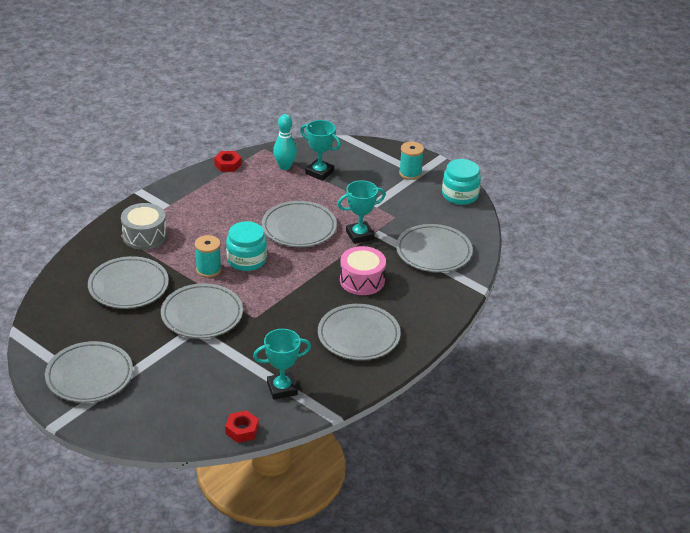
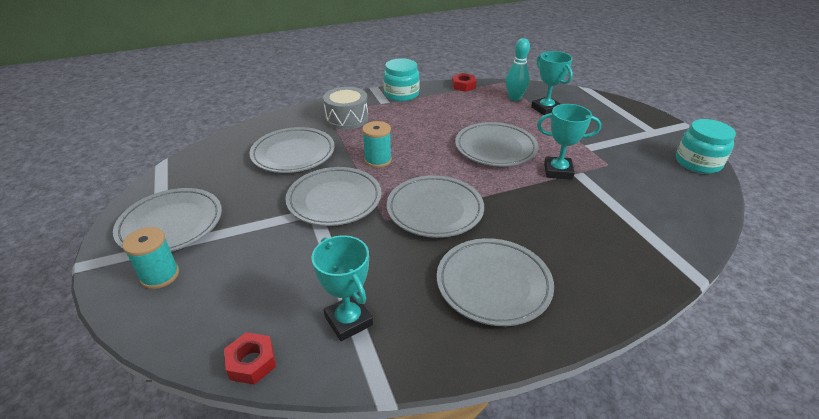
camera: 30 degrees right, 0 degrees up
turquoise jar [226,221,267,271] -> turquoise jar moved to [383,58,419,102]
turquoise trophy [253,329,311,400] -> turquoise trophy turned 45 degrees clockwise [311,235,373,341]
pink drum [340,246,386,295] -> none
grey plate [396,224,473,272] -> grey plate moved to [387,175,484,238]
turquoise spool [399,142,424,180] -> turquoise spool moved to [122,227,179,289]

